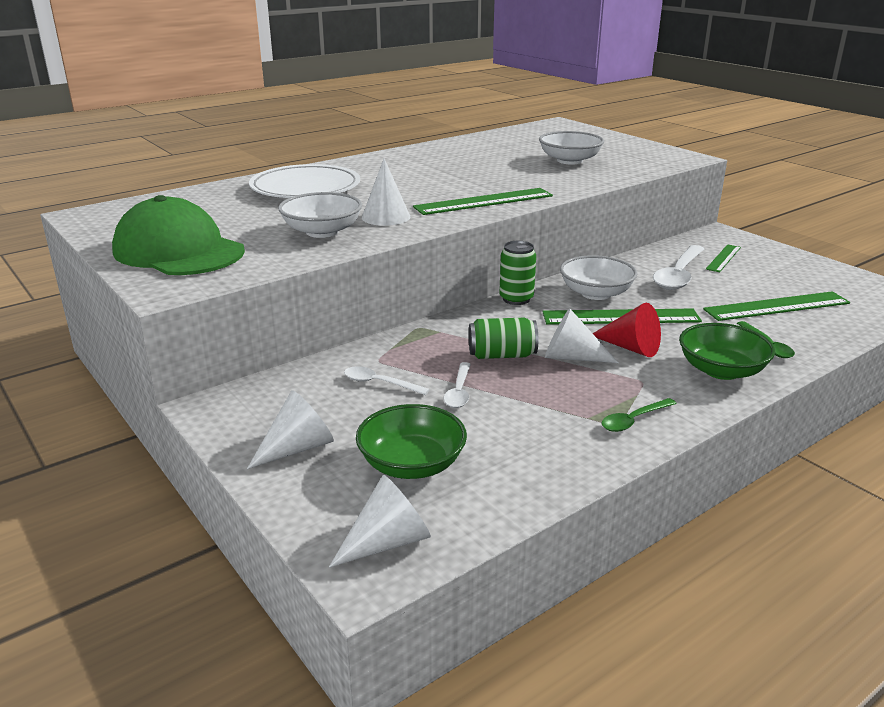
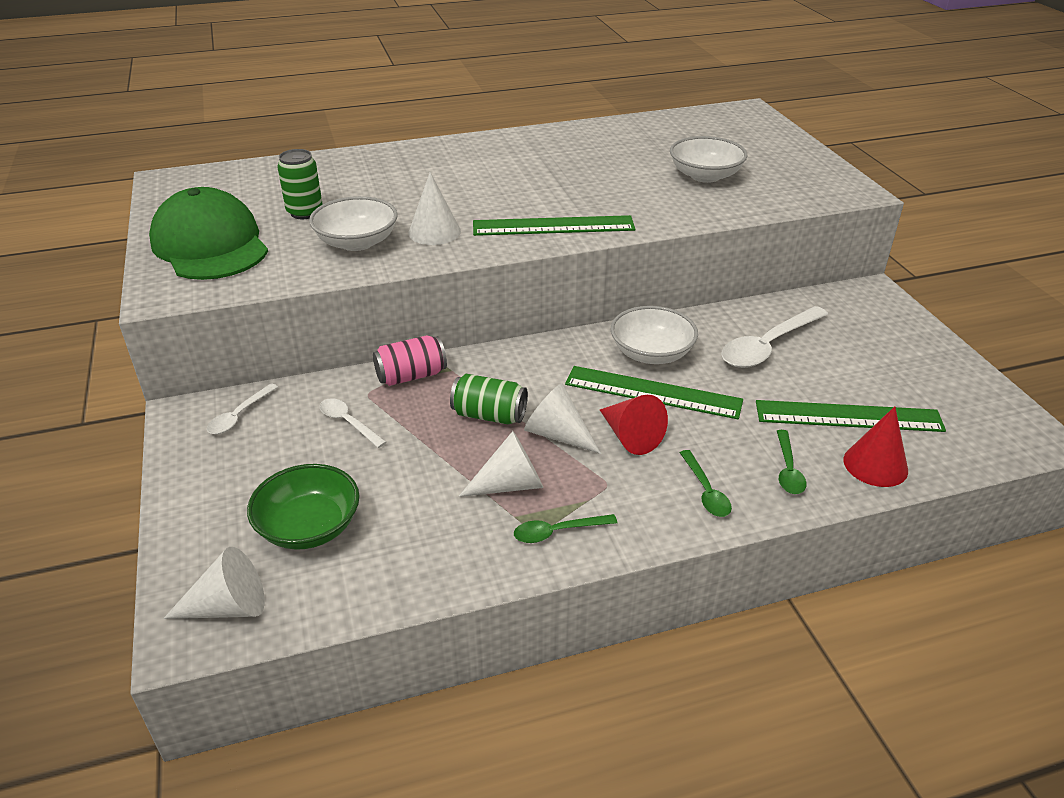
camera: 20 degrees right, 10 degrees up
white cone [247,390,334,469] -> white cone moved to [458,431,543,497]
white plate [249,164,360,198] -> none
white spoon [444,362,471,408] -> white spoon moved to [207,383,278,434]
green can [499,241,536,305] -> green can moved to [277,149,323,219]
green bowl [679,323,775,380] -> green spoon [680,450,732,517]
green ruler [706,244,741,272] -> none
none -> pink can [373,335,447,386]
none -> red cone [843,406,908,487]

